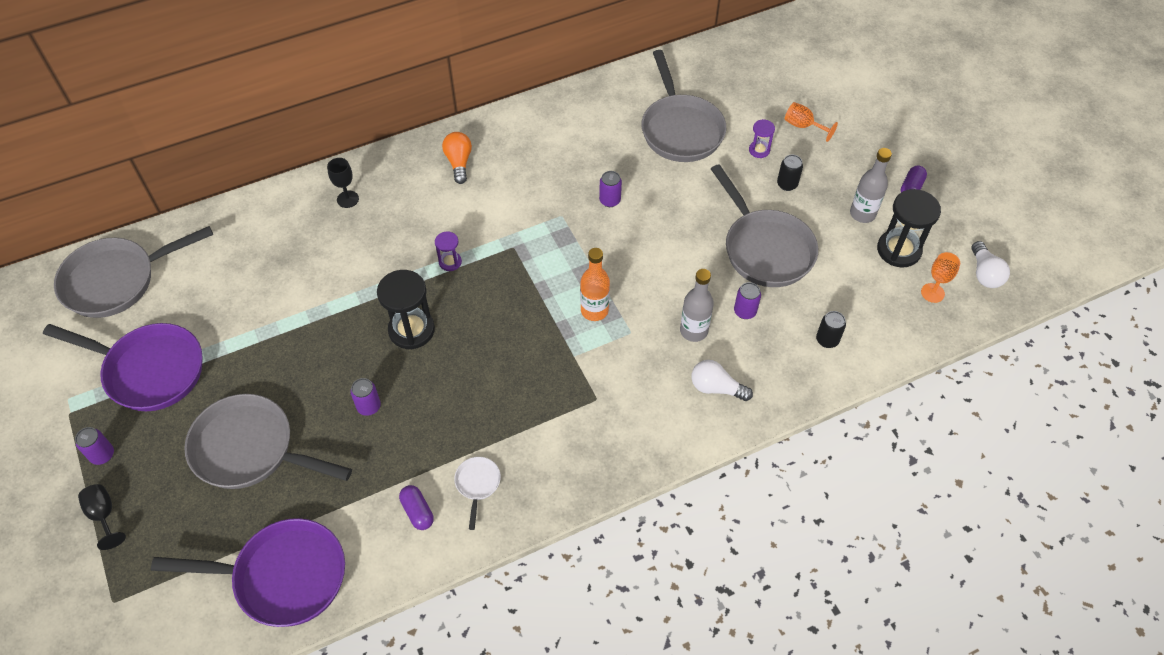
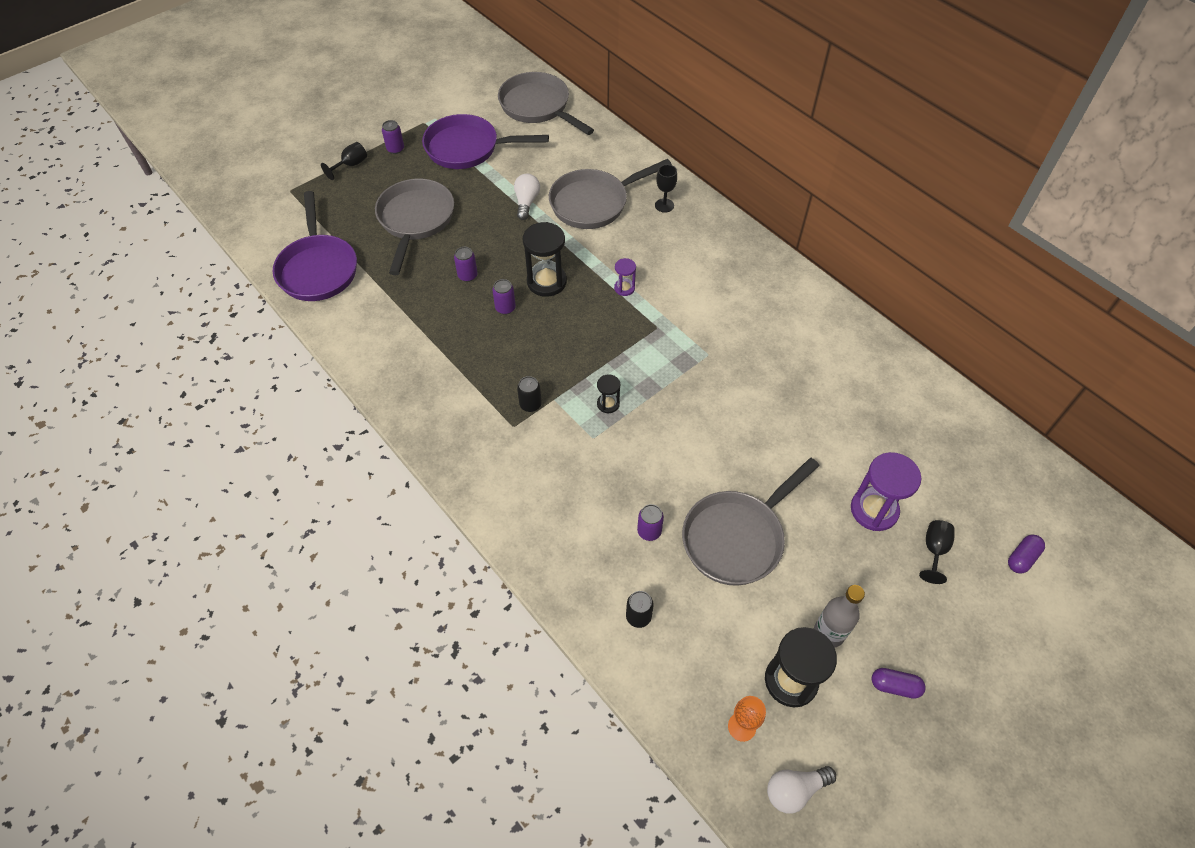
camera: 75 degrees right, 0 degrees up
purple pan [43,323,202,411] -> purple pan turned 90 degrees clockwise [422,114,549,169]
purple capsule [399,485,434,530] -> purple capsule moved to [1008,534,1045,573]
orange light bulb [442,132,472,184] -> none
white pan [454,457,501,530] -> none
orange bottle [580,248,610,321] -> black hourglass [597,374,620,413]
purple can [599,171,622,207] -> purple can moved to [492,279,516,315]
grey pan [642,50,726,162] -> grey pan moved to [549,159,672,229]
grey bottle [680,269,714,342] -> none
white light bulb [691,360,753,401] -> white light bulb moved to [514,174,540,220]
purple hourglass [749,119,775,158] -> purple hourglass [851,452,921,531], size x1.93
black can [777,155,803,191] -> black can moved to [517,376,542,412]
orange goblet [785,102,838,142] -> black goblet [919,520,955,584]

